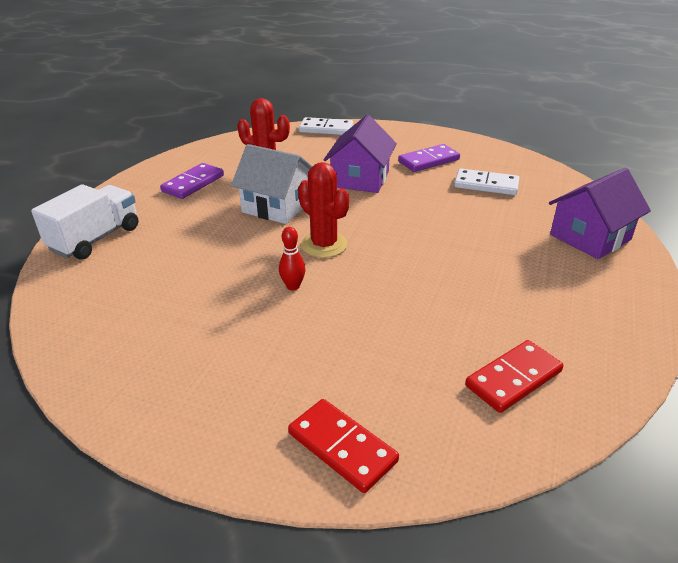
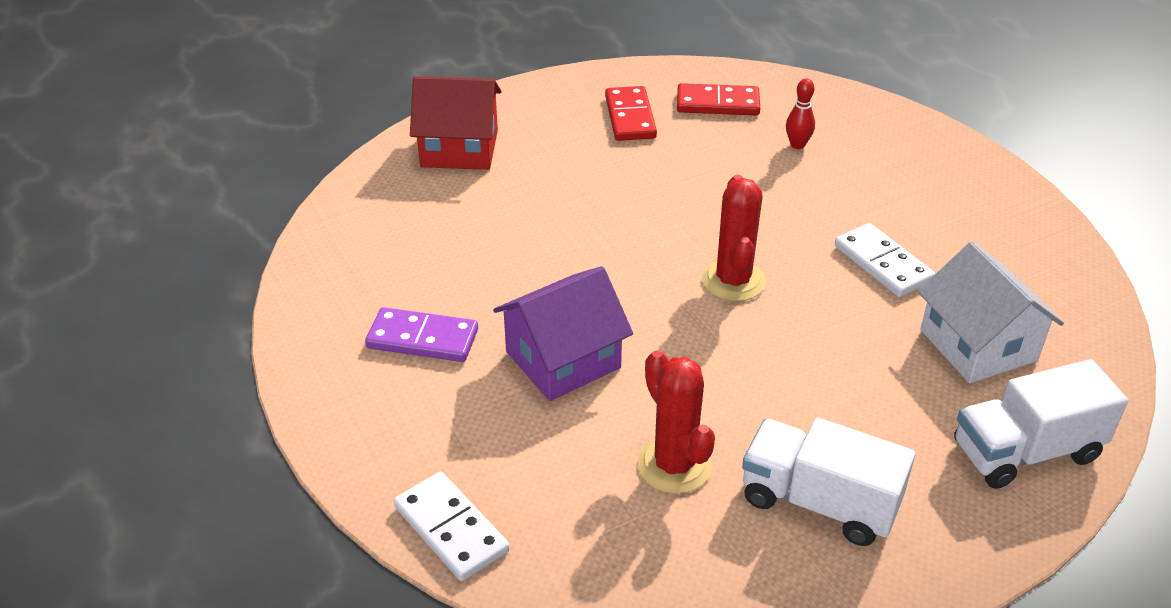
camera: 140 degrees left, 5 degrees up
purple domino [160,163,224,199] -> white truck [742,417,915,546]
white house [231,144,312,224] -> white house moved to [918,242,1064,383]
red bowling pin [279,227,305,290] -> red bowling pin moved to [786,78,815,149]
red domino [288,399,399,493] -> red domino moved to [605,86,657,141]
white domino [454,169,519,195] -> white domino moved to [835,223,935,297]
purple house [549,168,651,259] -> red house [410,76,501,170]

